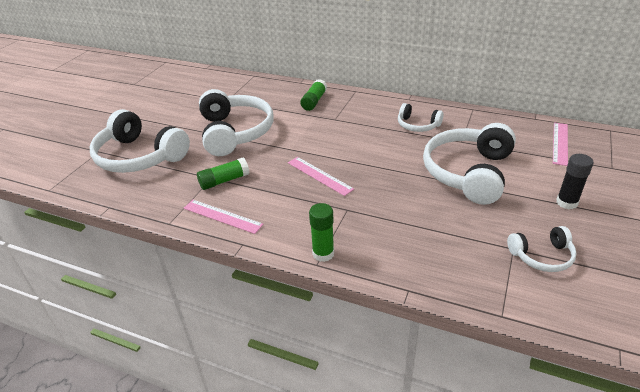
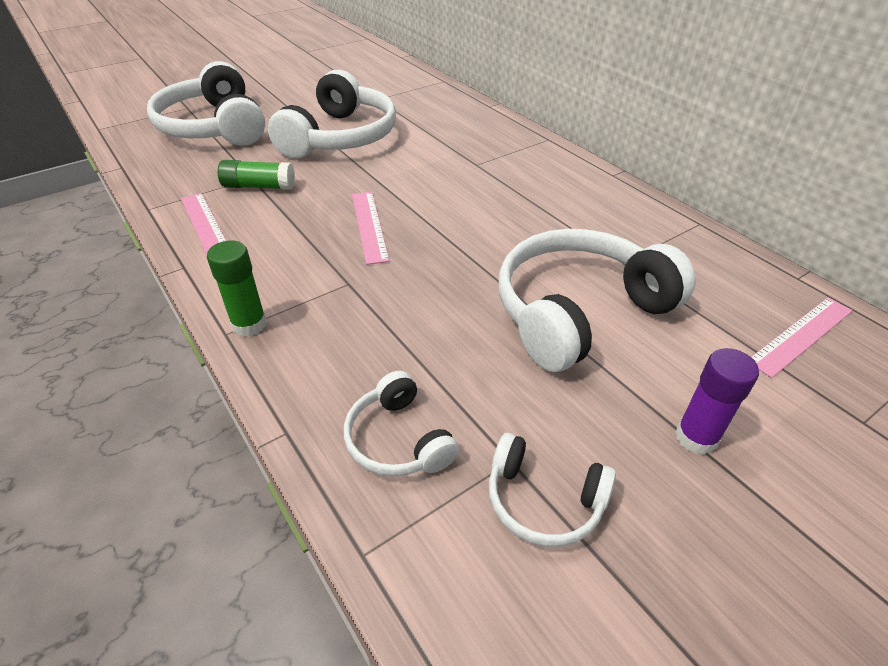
camera: 30 degrees right, 5 degrees up
green glue stick [300,79,327,111] -> none
white headphones [398,103,444,132] -> white headphones moved to [344,371,459,476]
black glue stick [556,154,594,209] -> purple glue stick [675,348,759,455]

